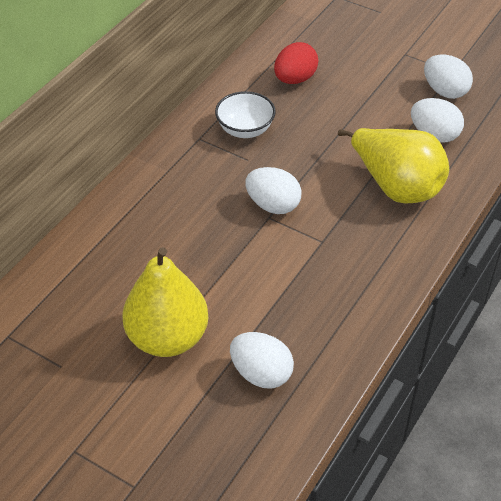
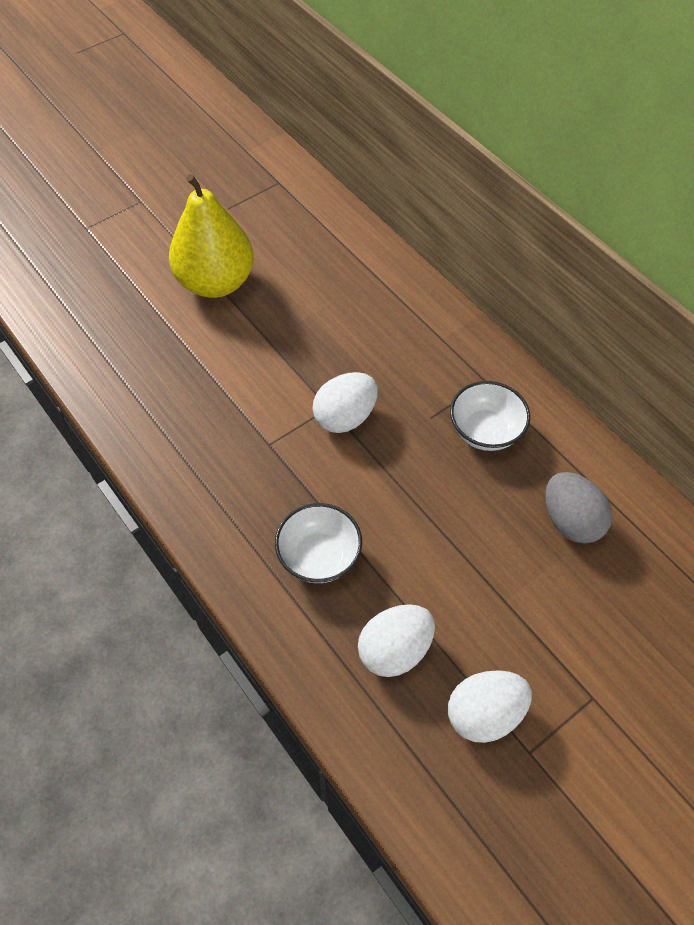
camera: 110 degrees right, 10 degrees up
white egg [230,332,294,389] -> none
red egg [274,42,318,84] -> grey egg [545,472,613,544]
yellow pear [338,128,449,203] -> white bowl [275,503,362,583]

